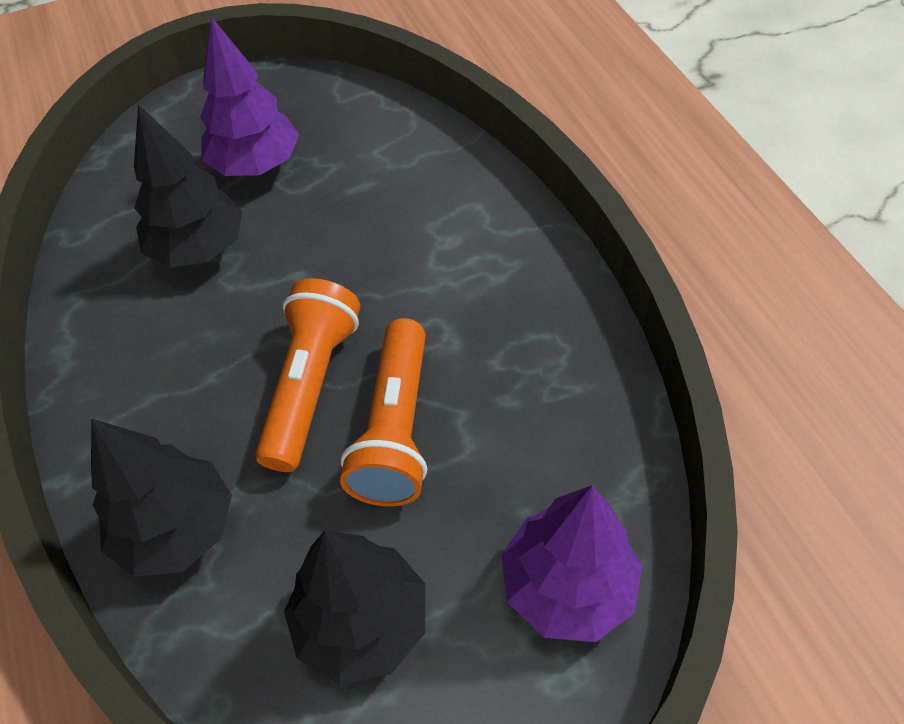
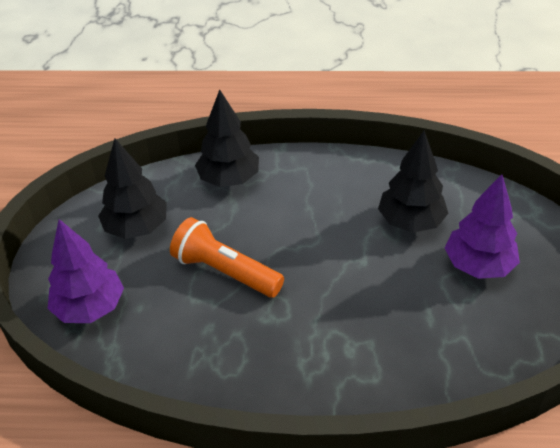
camera: 115 degrees right, 10 degrees down
orange flashlight [255,278,360,472] -> none

